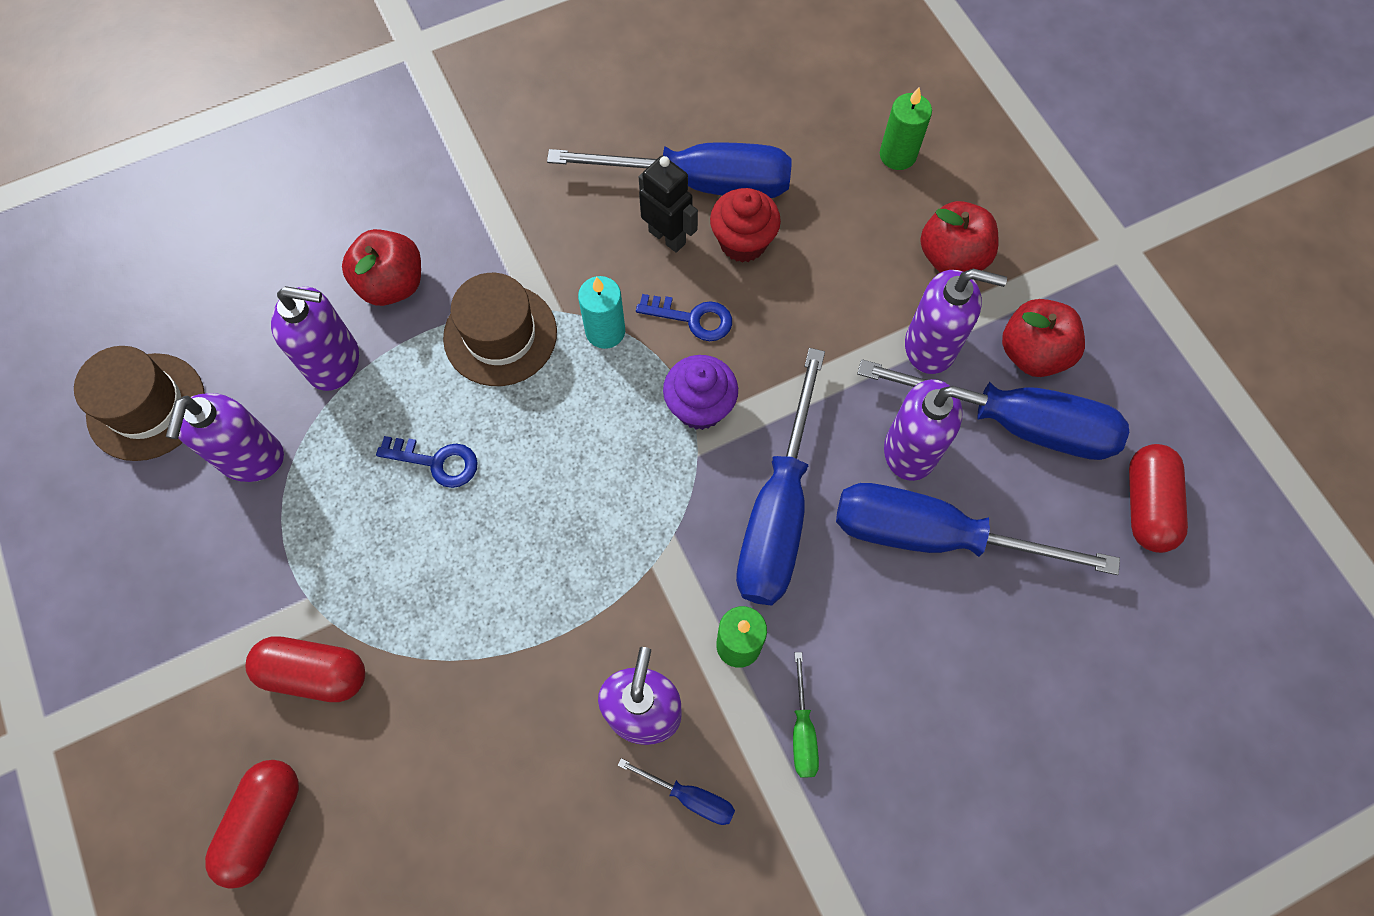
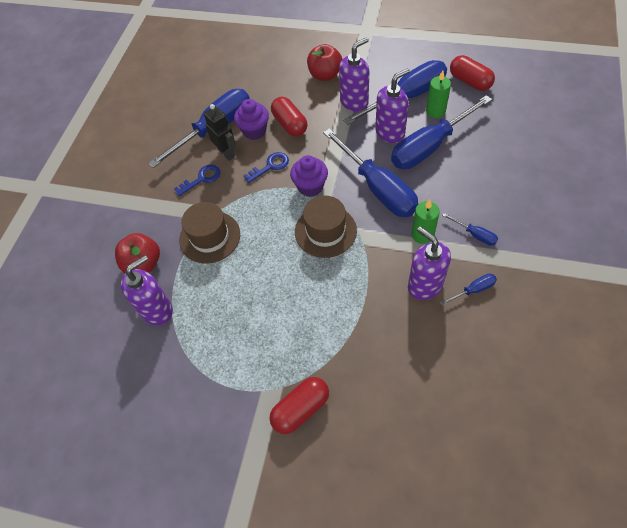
camera: 45 degrees left, 10 degrees down
brown hat [74,346,205,461] -> brown hat moved to [295,196,357,258]
purple soap dispenser [166,393,284,482] -> none
red capsule [205,760,299,889] -> red capsule moved to [271,97,307,136]
blue key [376,436,478,488] -> blue key moved to [174,165,220,196]
turquoise candle [578,276,625,349] -> none
black robot [639,156,698,253] -> black robot turned 60 degrees clockwise [204,104,236,161]
red cupcake [710,188,781,263] -> purple cupcake [234,99,269,140]
green screwdriver [793,652,819,778] -> blue screwdriver [442,213,498,246]
green candle [880,87,932,170] -> green candle moved to [426,71,451,118]
red apple [1002,299,1085,377] -> none

